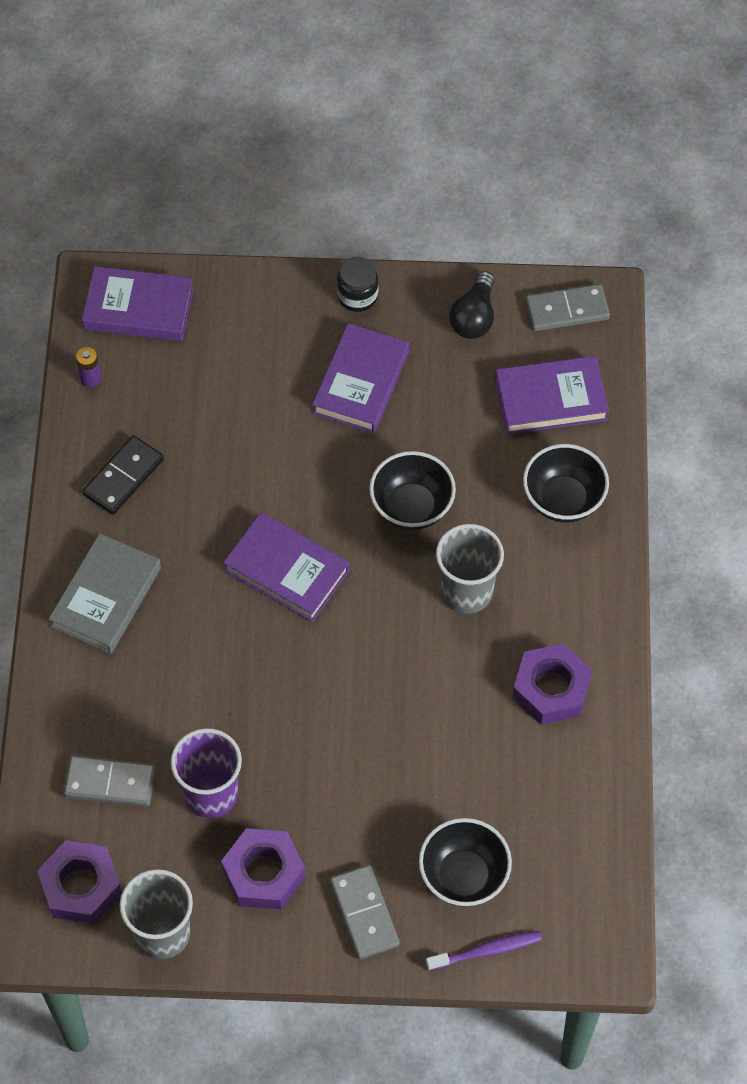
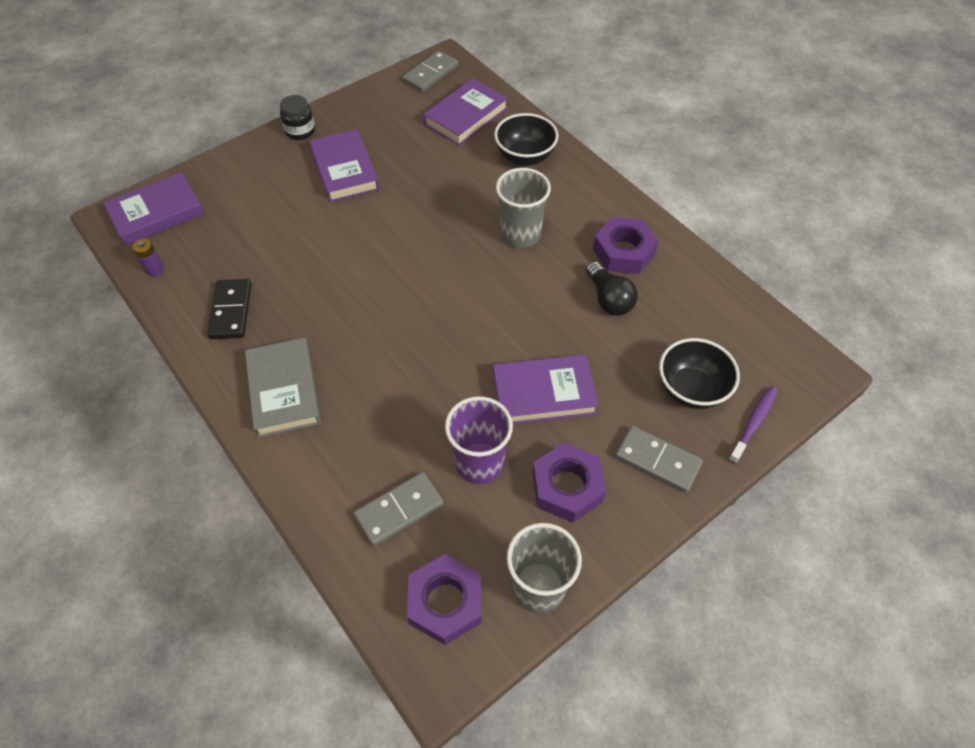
camera: 40 degrees left, 5 degrees down
purple book [223,512,350,622] -> purple book moved to [493,354,599,424]
black bowl [369,451,456,530] -> none
black light bulb [449,271,495,339] -> black light bulb moved to [586,261,638,316]

